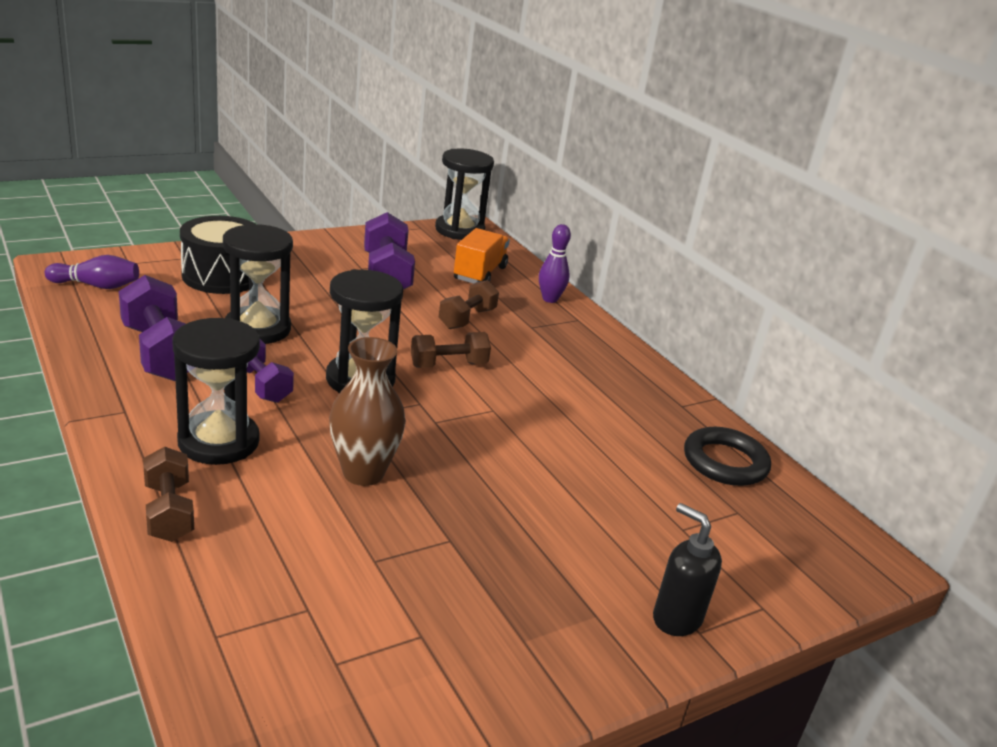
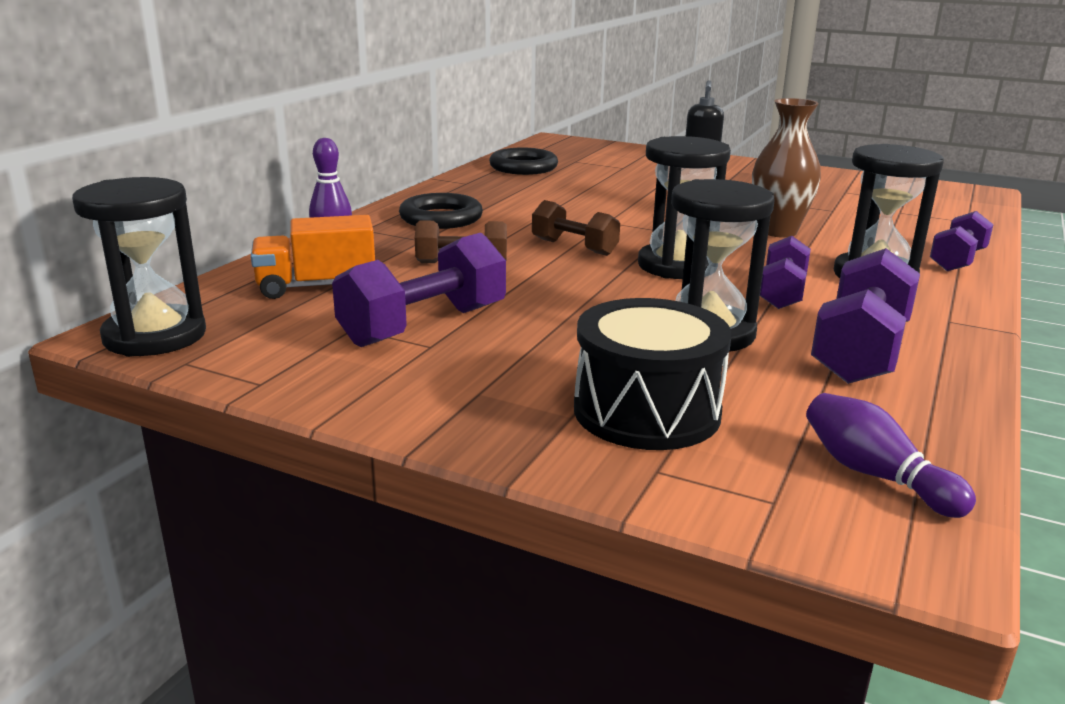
camera: 120 degrees left, 5 degrees down
brown dumbbell [143,447,194,542] -> purple dumbbell [930,211,994,271]
none -> black ring [399,193,483,229]

